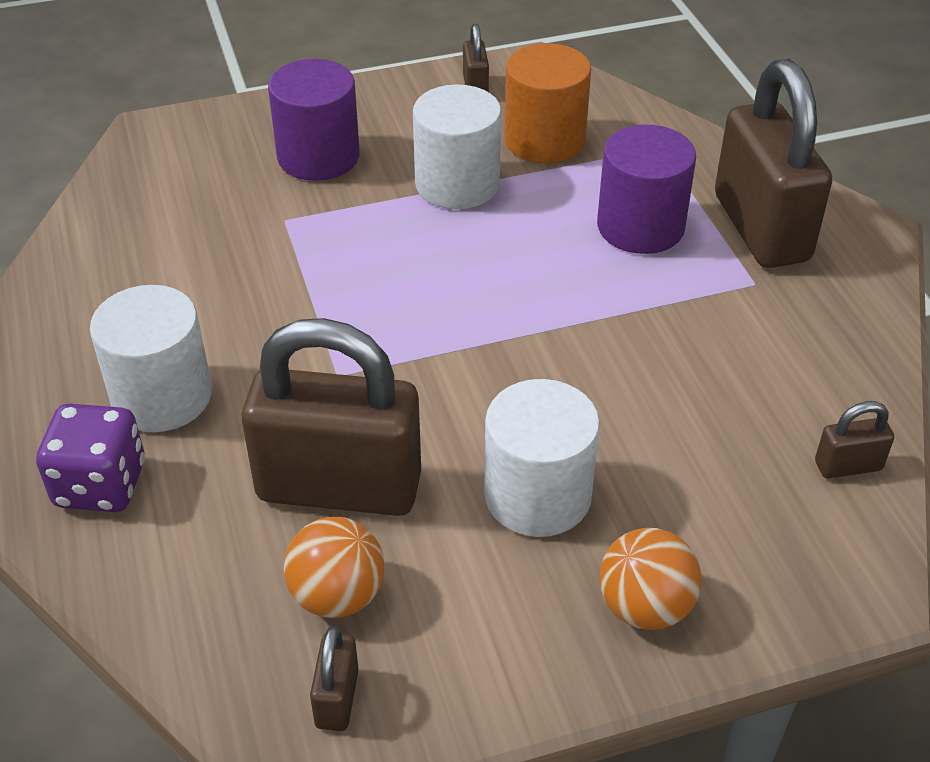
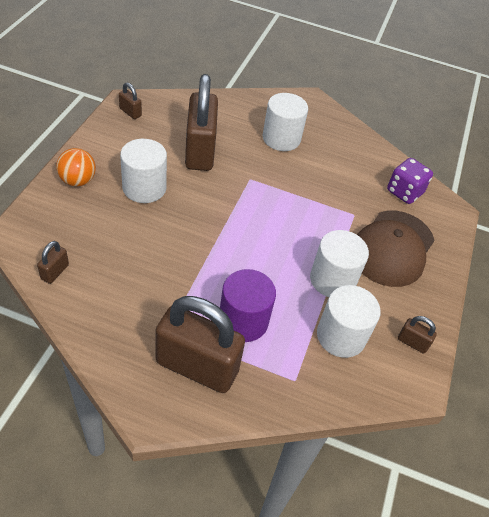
camera: 120 degrees right, 5 degrees up
purple dice [36,403,145,512] -> purple dice moved to [387,158,433,204]
brown padlock [242,318,421,516] -> brown padlock turned 45 degrees counterclockwise [185,74,218,171]
purple cylinder [268,59,360,181] -> brown cap [357,210,435,287]
orange ball [284,517,385,618] -> none
orange cylinder [504,43,591,163] -> white cylinder [317,285,381,358]

